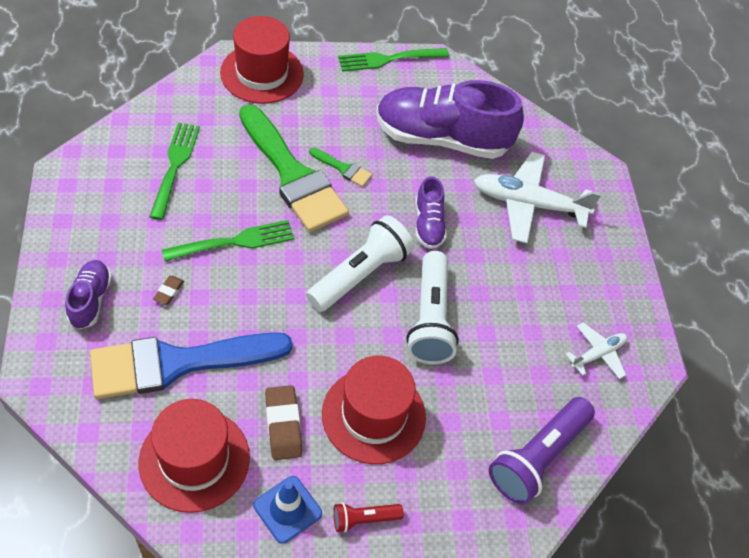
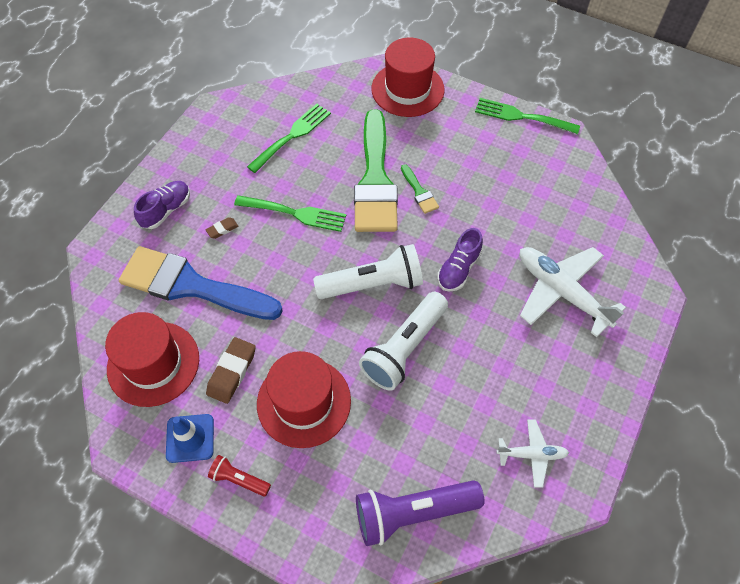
camera: 40 degrees right, 5 degrees up
purple shoe [376,80,524,159] -> none

